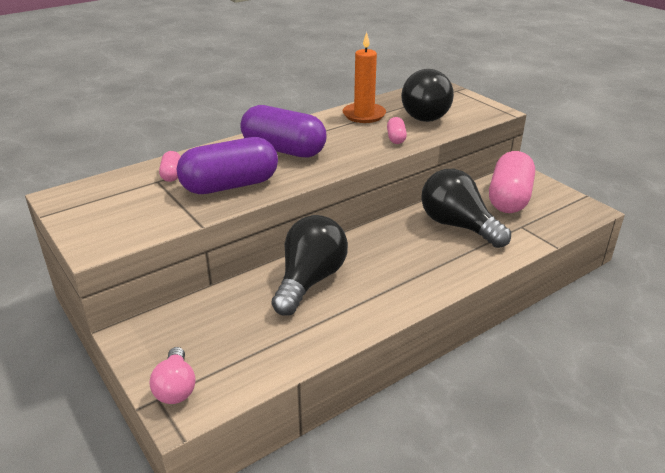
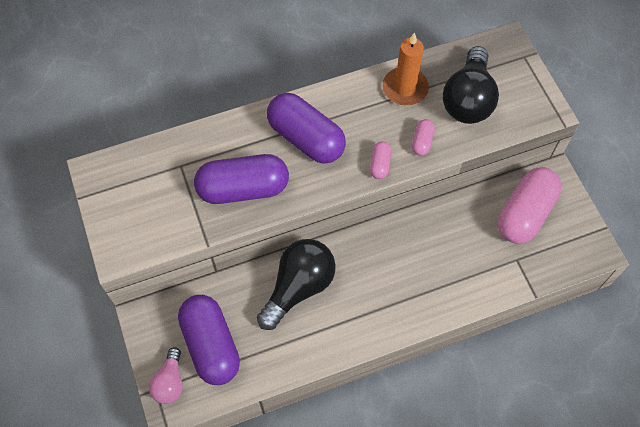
camera: 15 degrees right, 30 degrees up
pink capsule [159,151,181,182] -> pink capsule moved to [370,142,391,179]
black light bulb [421,169,511,248] -> none
none -> purple capsule [178,295,240,385]

